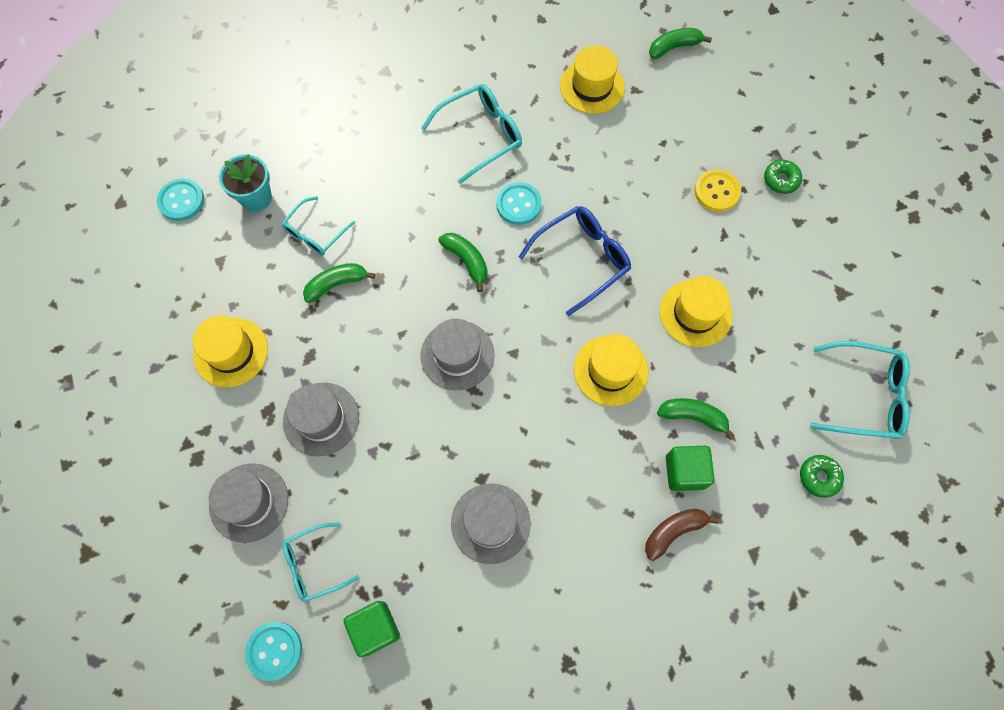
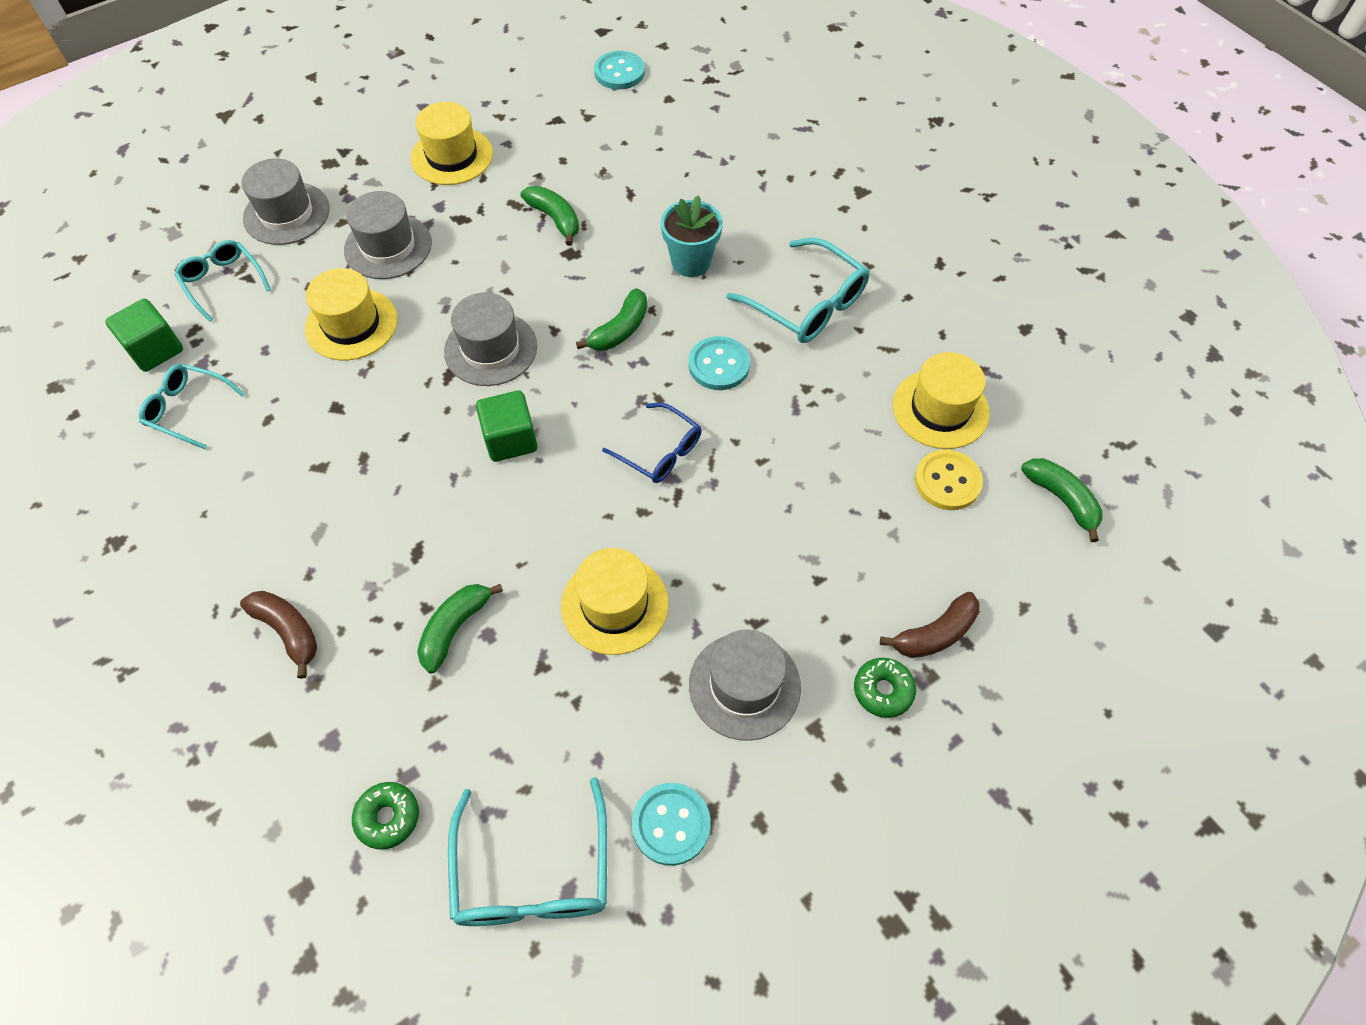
camera: 75 degrees right, 10 degrees down
turquoise flower pot [219,154,272,212] -> turquoise flower pot moved to [661,196,723,277]
turquoise button [245,622,302,681] -> turquoise button moved to [632,783,711,866]
turquoise glasses [281,196,355,255] -> turquoise glasses moved to [139,364,245,449]
grey hat [451,483,531,564] -> grey hat moved to [689,630,801,741]
blue glasses [519,206,631,316] -> blue glasses [602,403,701,483], size x0.65
yellow hat [574,334,648,406] -> yellow hat moved to [305,268,398,360]
green banana [657,398,735,439] -> green banana turned 150 degrees counterclockwise [417,584,503,673]
green cube [666,446,715,491] -> green cube moved to [476,390,538,462]
yellow button [694,170,741,212] -> yellow button moved to [915,450,983,510]
none -> brown banana [880,592,980,658]

